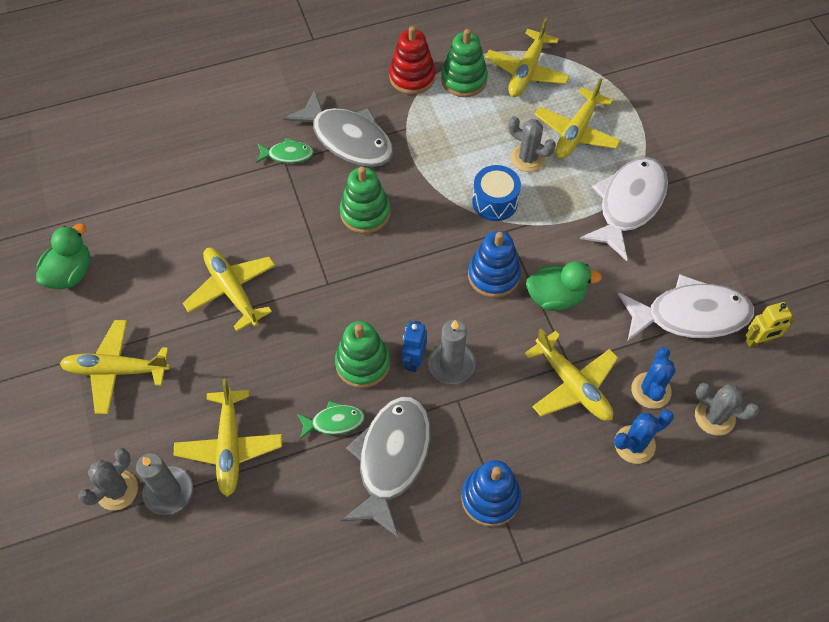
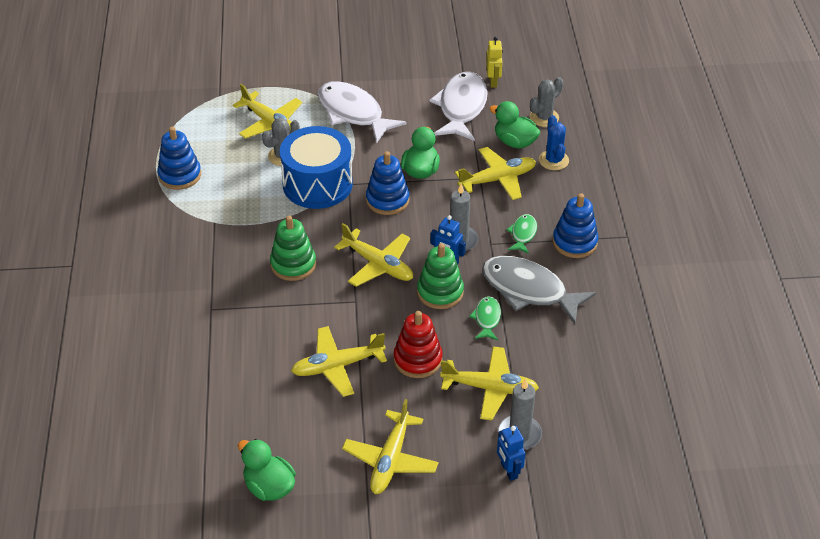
camera: 75 degrees left, 15 degrees down
grey cactus [79,448,138,510] -> blue robot [497,426,526,481]
green fish [256,138,314,163] -> green fish moved to [506,214,537,254]
grey fish [283,89,394,167] -> none
red stacking toy [389,26,436,94] -> red stacking toy moved to [394,311,443,378]
green stacking toy [441,29,488,97] -> blue stacking toy [157,127,201,190]
blue drum [472,165,521,221] -> blue drum [280,126,353,209], size x1.77
yellow plane [485,18,570,97] -> yellow plane moved to [334,223,413,287]
blue cactus [631,347,676,409] -> green duck [489,101,540,149]

